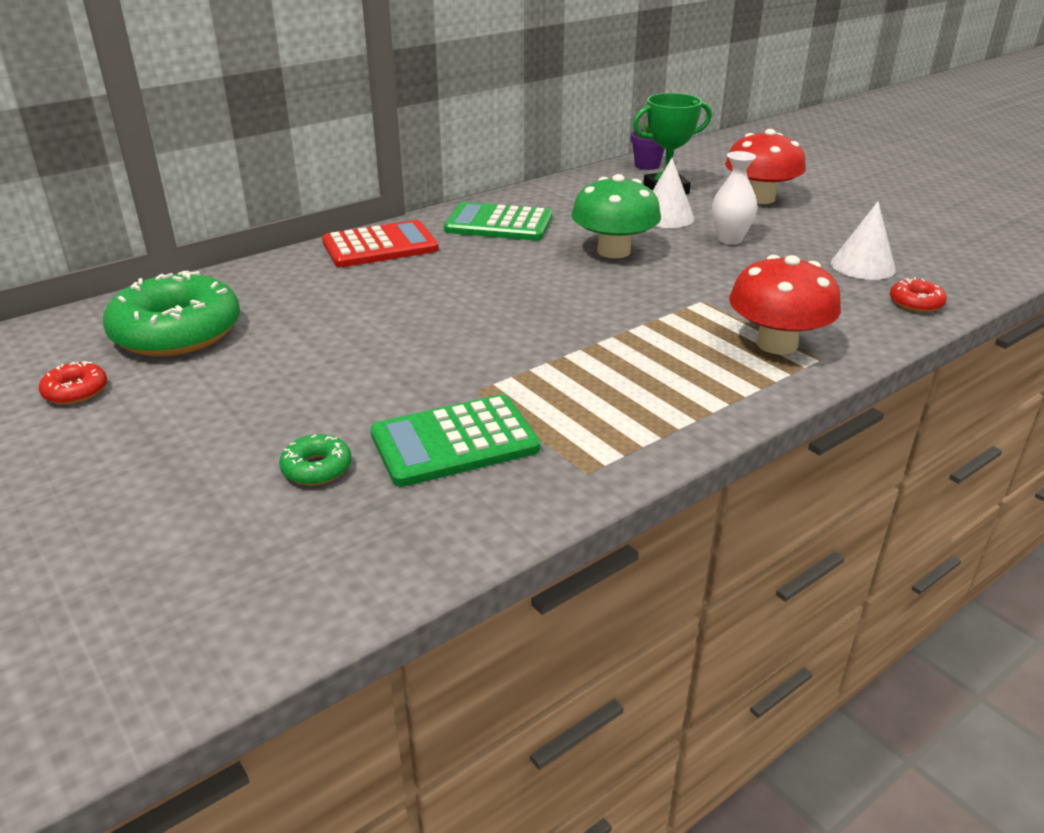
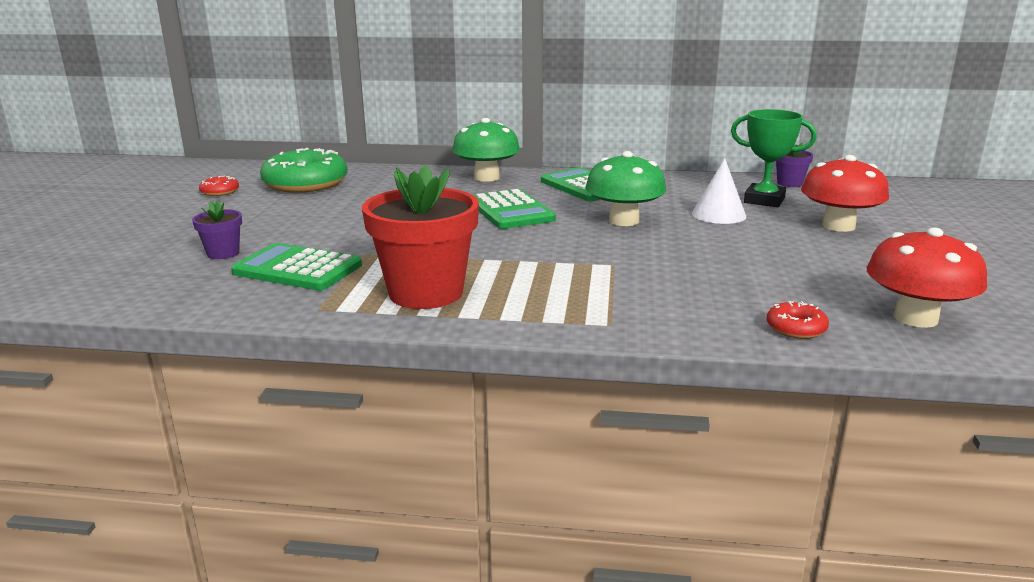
camera: 45 degrees right, 10 degrees down
green donut [279,434,352,485] -> purple flower pot [192,200,242,259]
red calculator [322,220,439,267] -> green mushroom [452,118,520,182]
white vase [712,151,757,245] -> none
red mushroom [729,255,841,355] -> red mushroom moved to [867,227,987,328]
white cone [831,202,896,280] -> none
none -> red flower pot [362,165,479,309]
none -> green calculator [474,189,556,229]

